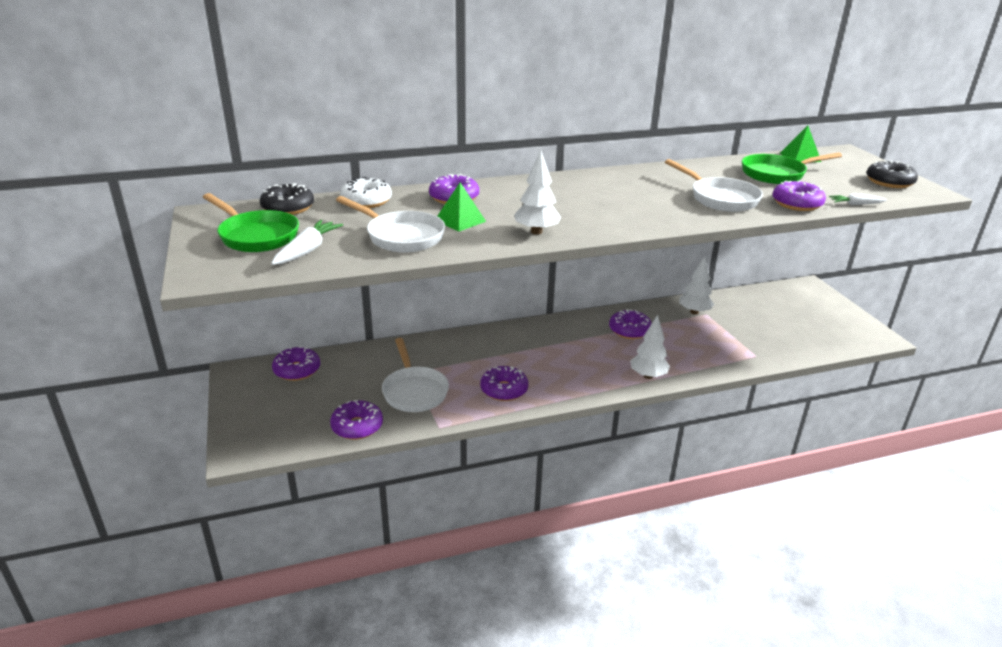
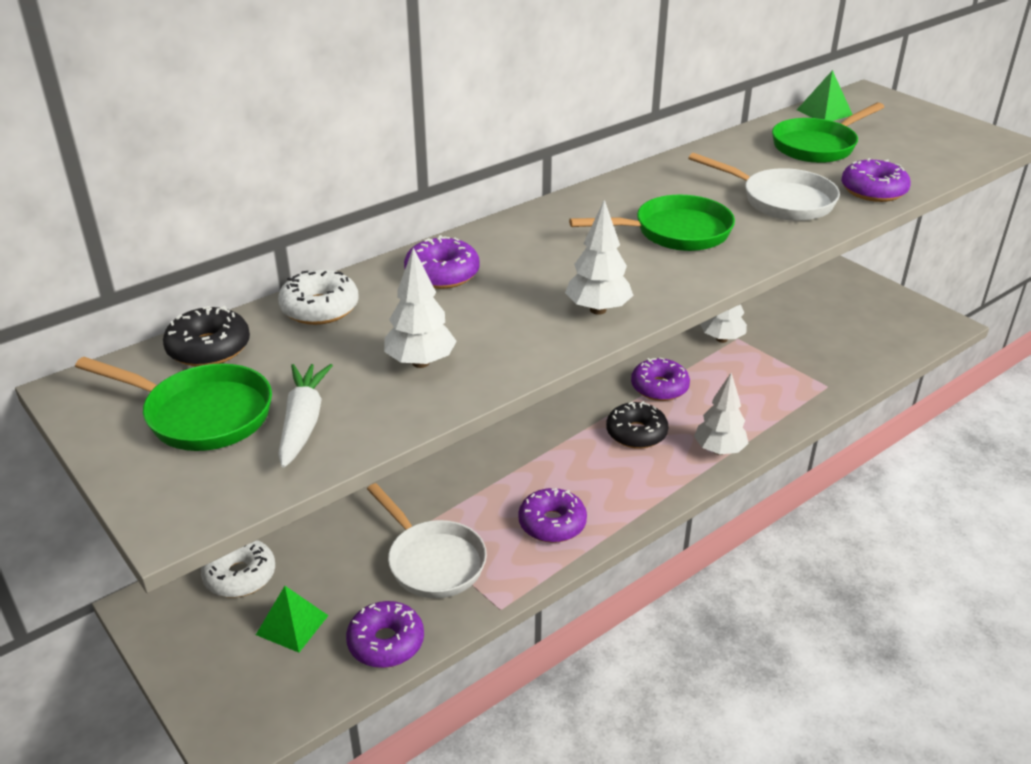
camera: 20 degrees left, 5 degrees up
purple donut [272,346,320,381] -> white donut [201,540,275,598]
white pan [336,196,445,252] -> white tree [384,248,457,368]
green pyramid [437,183,486,232] -> green pyramid moved to [256,586,329,653]
white carrot [829,193,887,205] -> none
black donut [867,160,918,188] -> black donut moved to [606,401,669,449]
none -> green pan [569,195,735,251]

